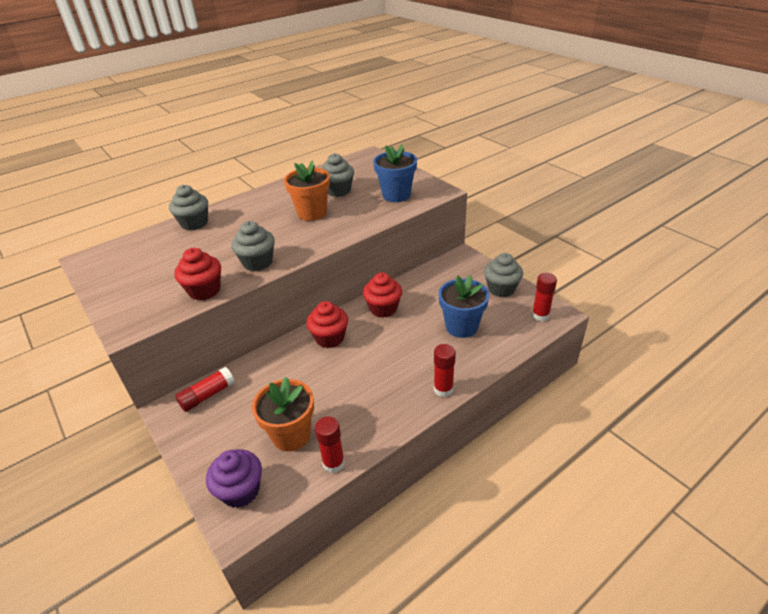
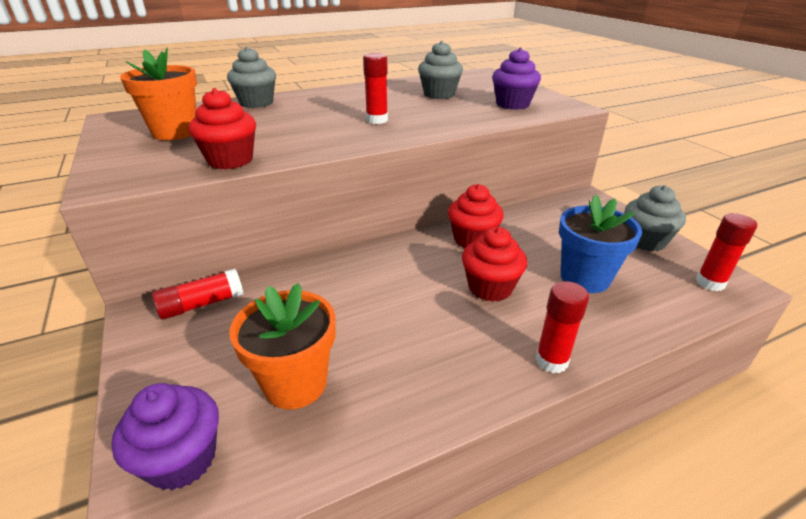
camera: 10 degrees right, 5 degrees down
grey cupcake [231,221,275,271] -> none
orange flower pot [284,161,330,221] -> orange flower pot moved to [120,48,197,140]
red cupcake [306,301,348,348] -> red cupcake moved to [462,227,527,302]
red glue stick [315,416,345,473] -> red glue stick moved to [363,53,388,124]
blue flower pot [373,144,417,202] -> purple cupcake [492,48,541,110]

